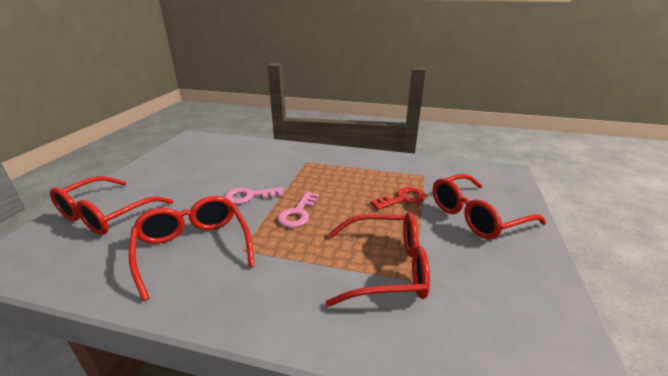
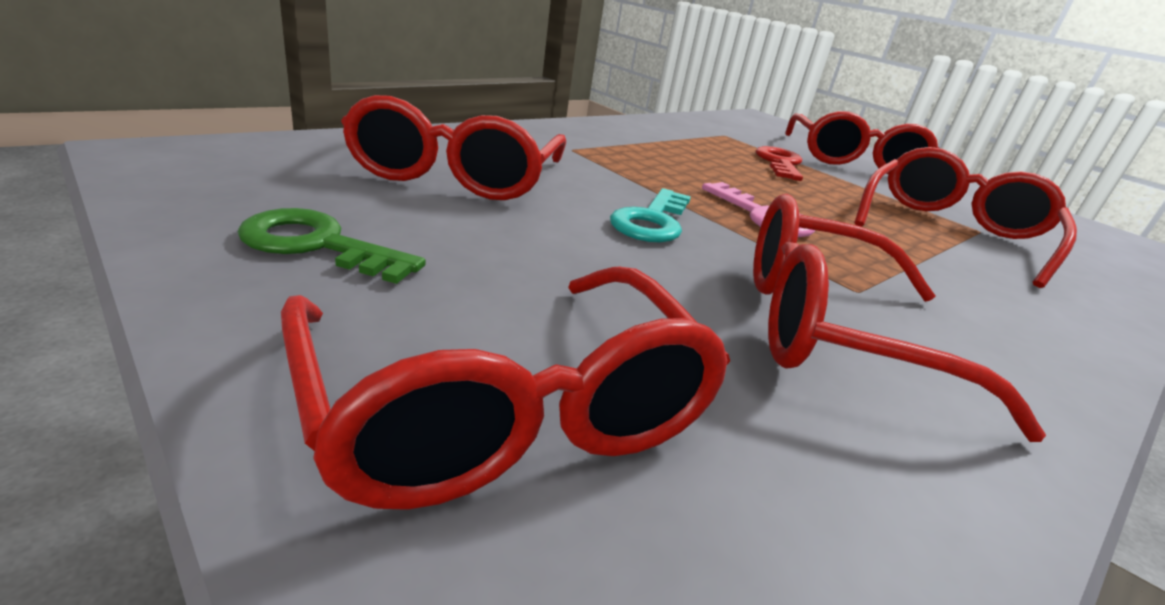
camera: 60 degrees left, 0 degrees up
pink key [225,187,284,204] -> turquoise key [610,188,691,242]
none -> green key [238,208,426,284]
none -> red glasses [341,95,566,200]

